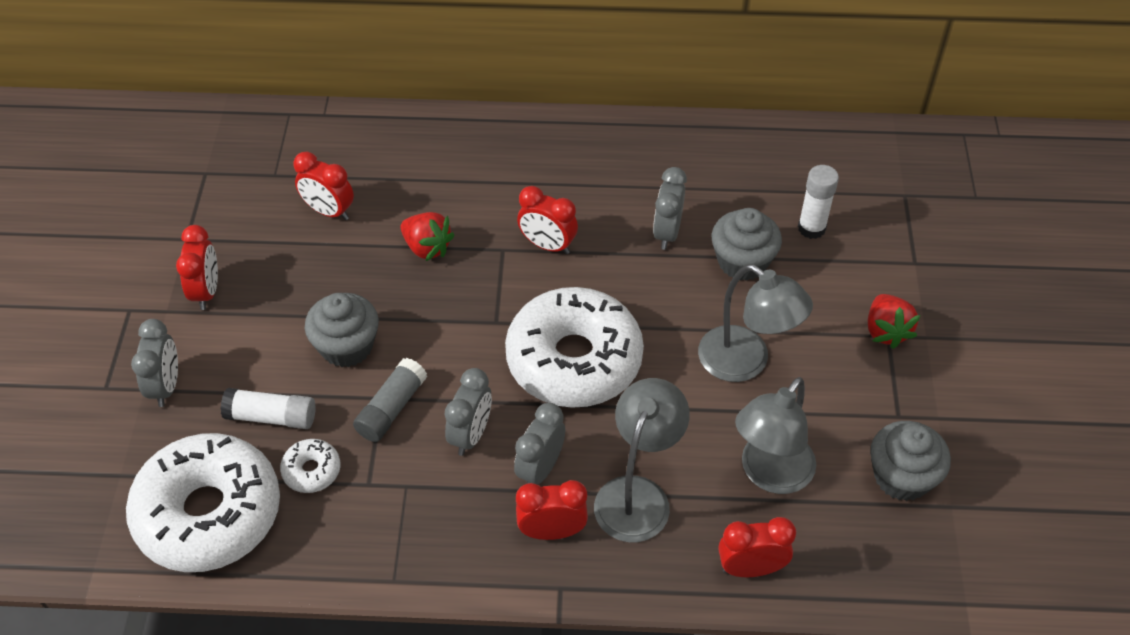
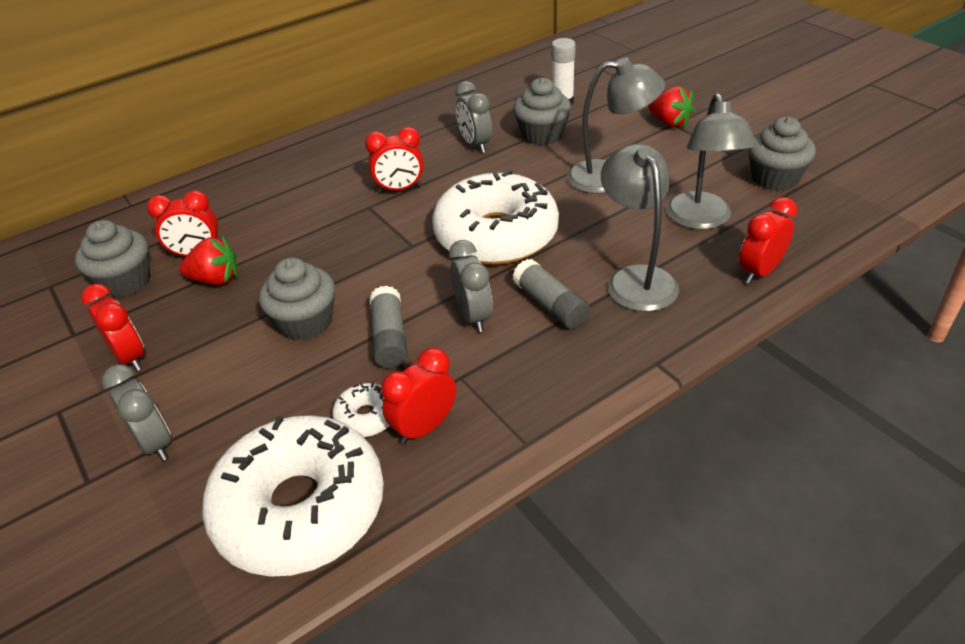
camera: 35 degrees left, 10 degrees down
white glue stick [220,388,316,429] -> none
red strawberry [401,212,455,261] -> red strawberry moved to [180,236,238,285]
grey clock [514,403,565,484] -> grey glue stick [513,259,590,329]
red clock [516,480,588,540] -> red clock moved to [381,348,456,445]
none -> grey cupcake [75,220,150,297]

